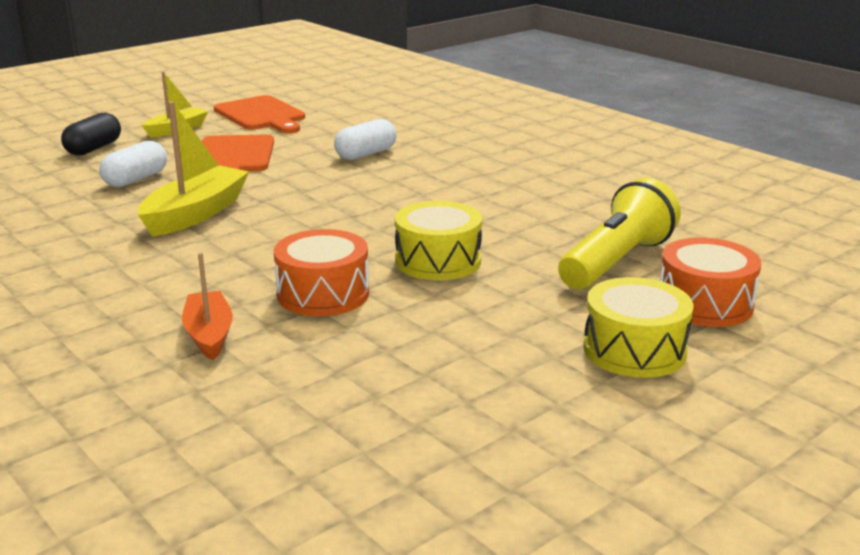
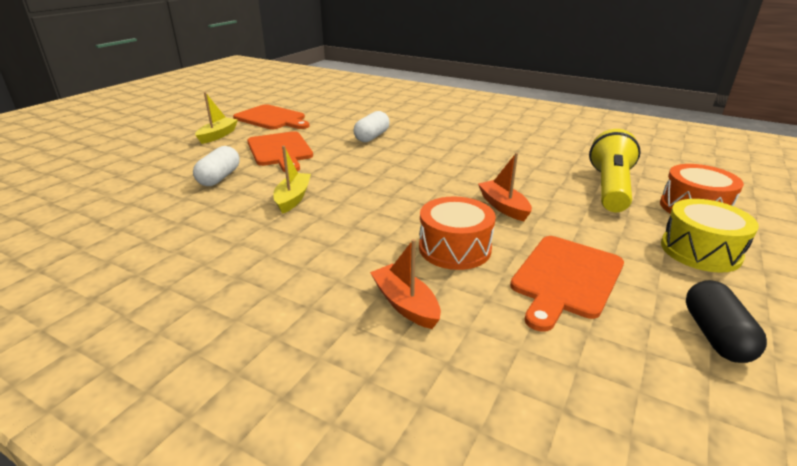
camera: 20 degrees left, 5 degrees up
black capsule [61,113,121,156] -> black capsule moved to [686,280,767,363]
yellow boat [138,101,249,237] -> yellow boat [273,146,311,214], size x0.63
yellow drum [395,201,482,281] -> orange boat [478,153,532,221]
none -> orange cutting board [510,236,624,332]

